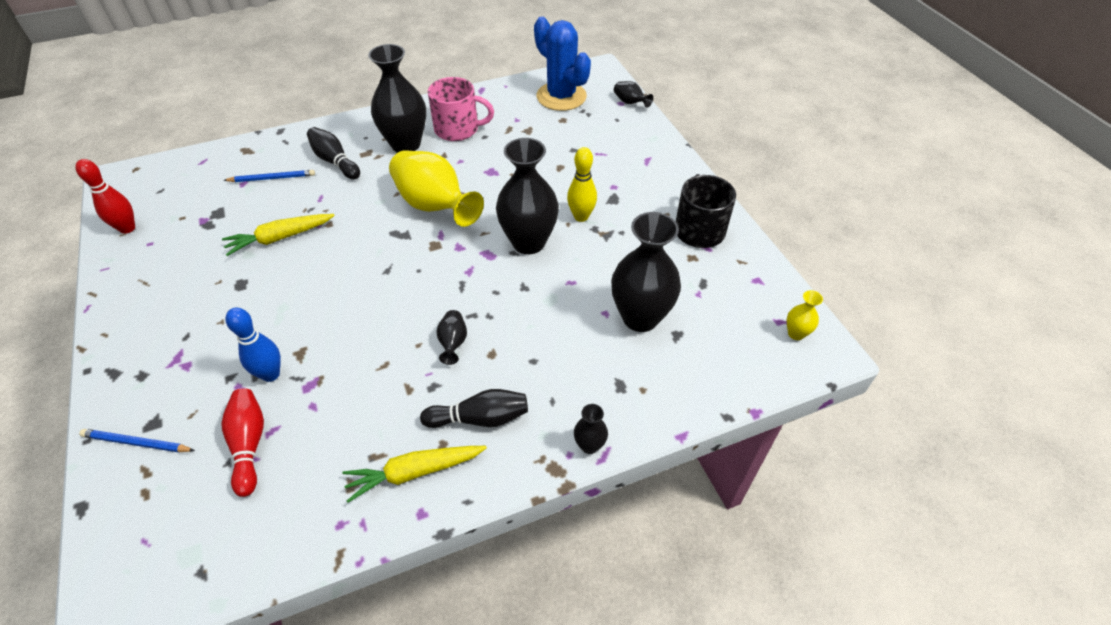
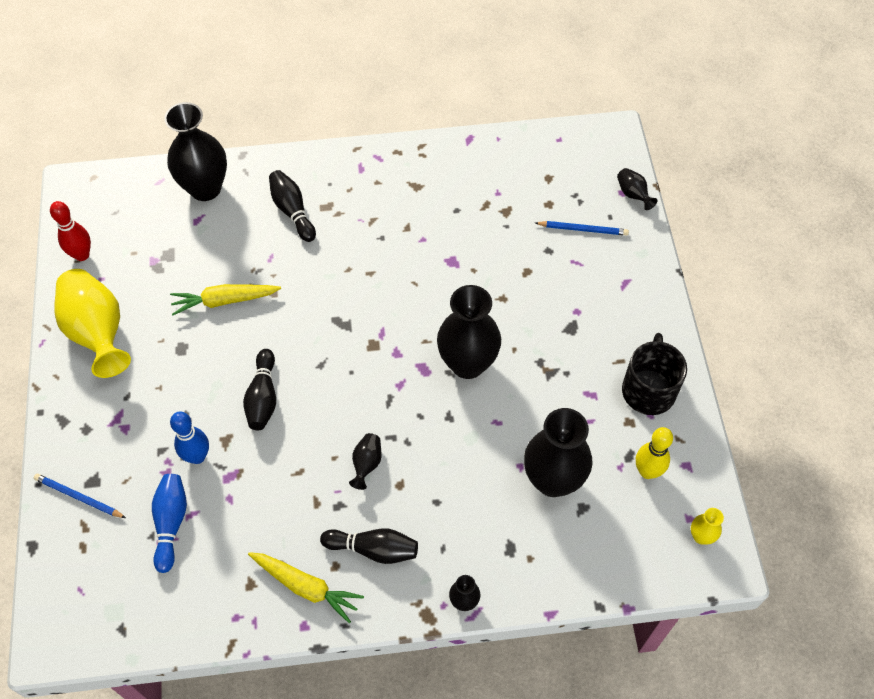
camera: 15 degrees right, 10 degrees up
red bowling pin [221,388,264,497] -> blue bowling pin [152,474,187,573]
blue pencil [224,170,315,182] -> blue pencil moved to [536,221,629,236]
yellow carrot [342,446,487,503] -> yellow carrot turned 150 degrees counterclockwise [248,552,364,623]
black vase [368,44,426,153] -> black vase moved to [164,102,227,201]
yellow vase [389,150,484,227] -> yellow vase moved to [54,269,131,378]
pink mug [428,77,494,141] -> none
blue cactus [534,17,591,111] -> none
yellow bowling pin [567,147,597,222] -> yellow bowling pin moved to [636,427,673,479]
none -> black bowling pin [243,349,276,430]

